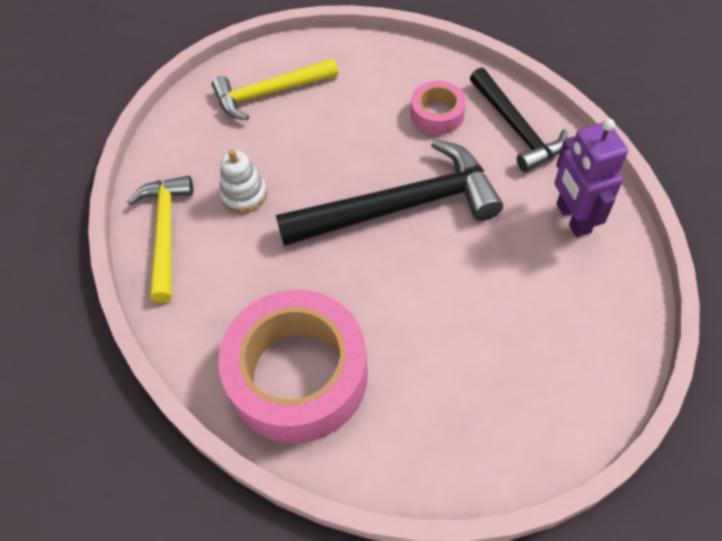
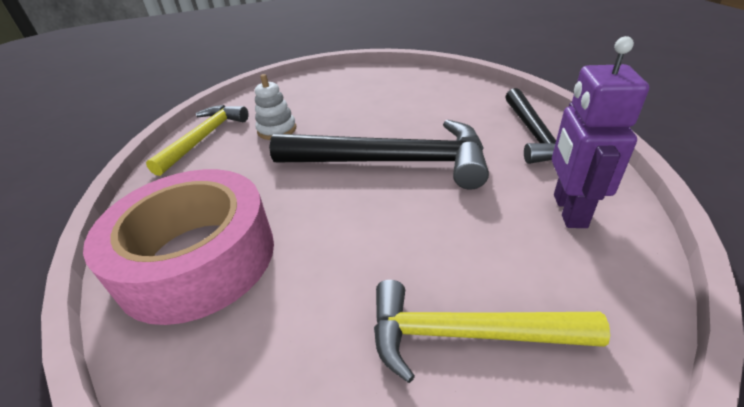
camera: 25 degrees right, 20 degrees down
yellow hammer [212,58,338,120] -> yellow hammer moved to [374,280,610,383]
pink tape [411,81,466,135] -> none

